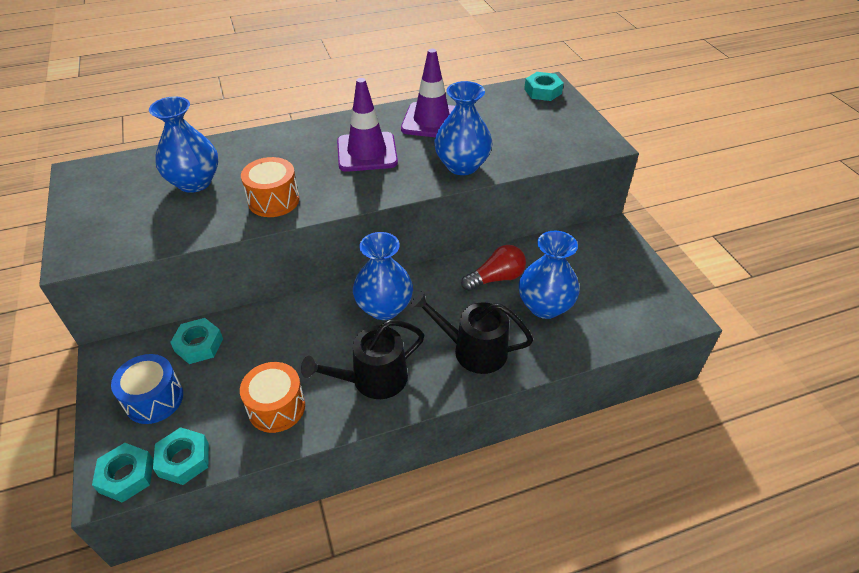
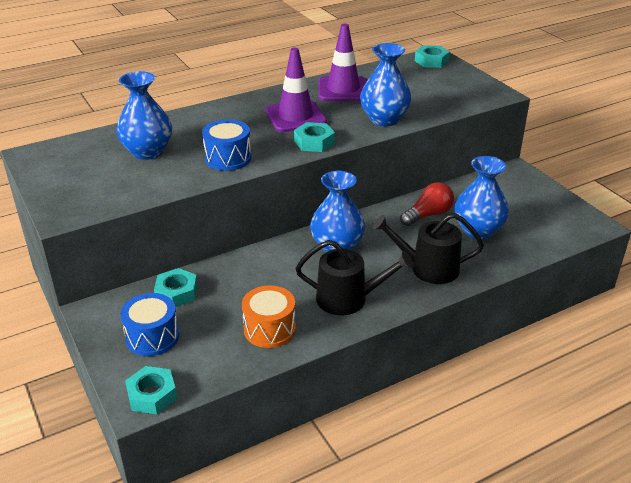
camera: 10 degrees left, 10 degrees down
turquoise nut [153,427,209,485] -> turquoise nut moved to [294,122,335,152]
orange drum [241,157,300,217] -> blue drum [202,119,251,171]
black watering can [301,320,425,399] -> black watering can turned 135 degrees counterclockwise [295,240,413,315]

